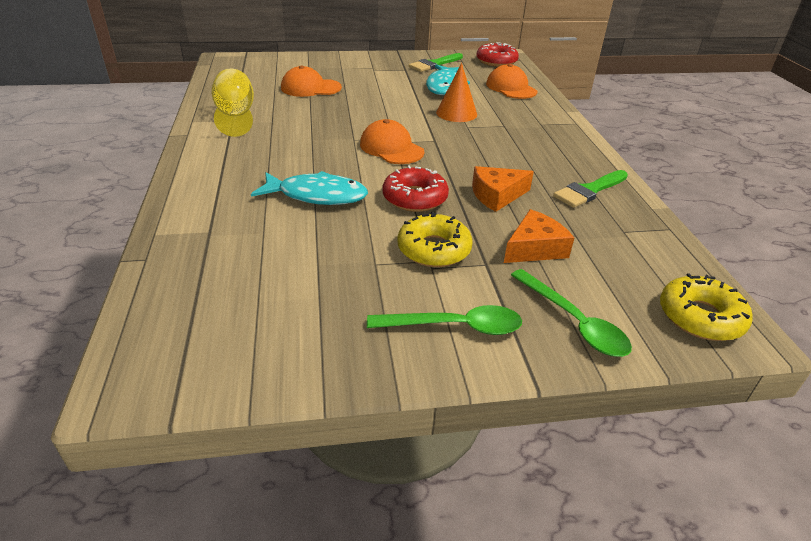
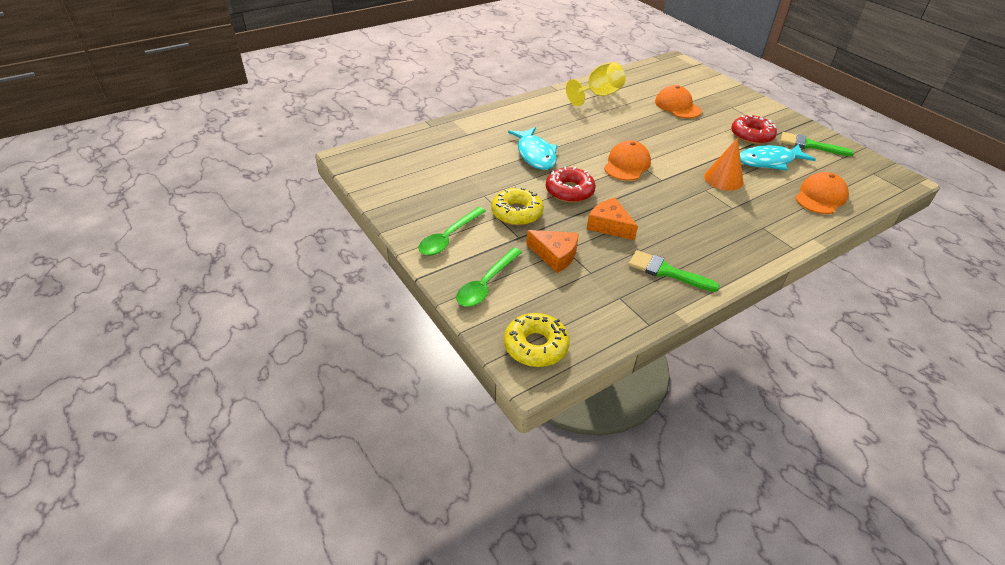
camera: 65 degrees right, 5 degrees up
green spoon [367,305,522,335] -> green spoon turned 60 degrees clockwise [418,207,486,255]
red donut [476,42,519,67] -> red donut moved to [731,115,777,144]

